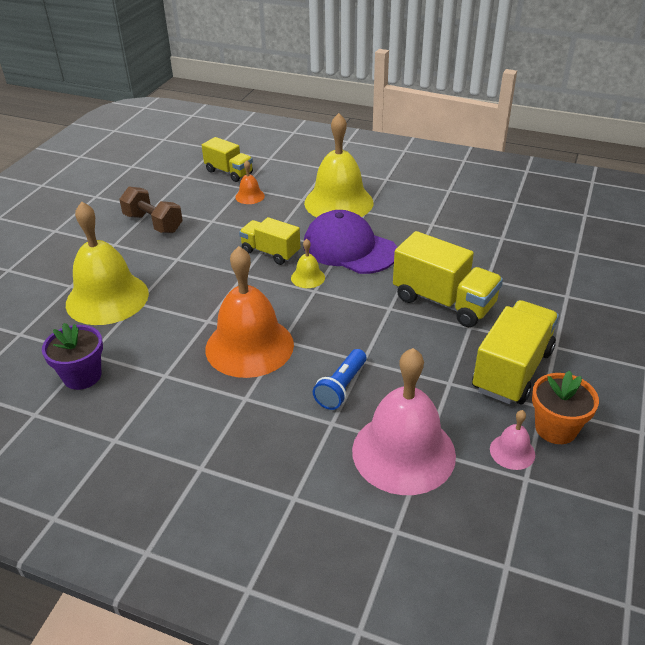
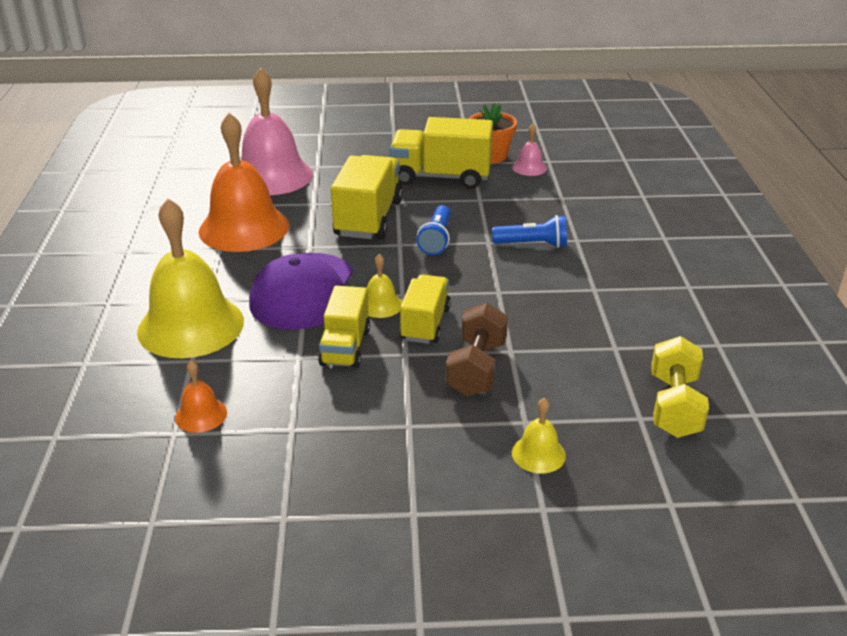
camera: 115 degrees left, 5 degrees down
purple flower pot [42,323,103,390] -> yellow dumbbell [651,336,709,438]
yellow bell [66,201,149,325] -> yellow bell [512,398,566,473], size x0.43
brown dumbbell [119,186,183,233] -> brown dumbbell moved to [446,303,508,396]
yellow truck [202,137,253,182] -> yellow truck moved to [400,275,451,344]
orange bell [206,246,294,378] -> orange bell moved to [199,113,289,252]
pink bell [352,348,456,495] -> pink bell moved to [241,68,313,195]
none -> blue flashlight [417,205,451,255]

